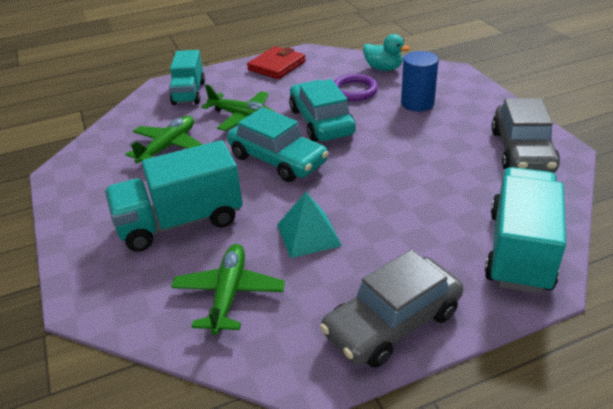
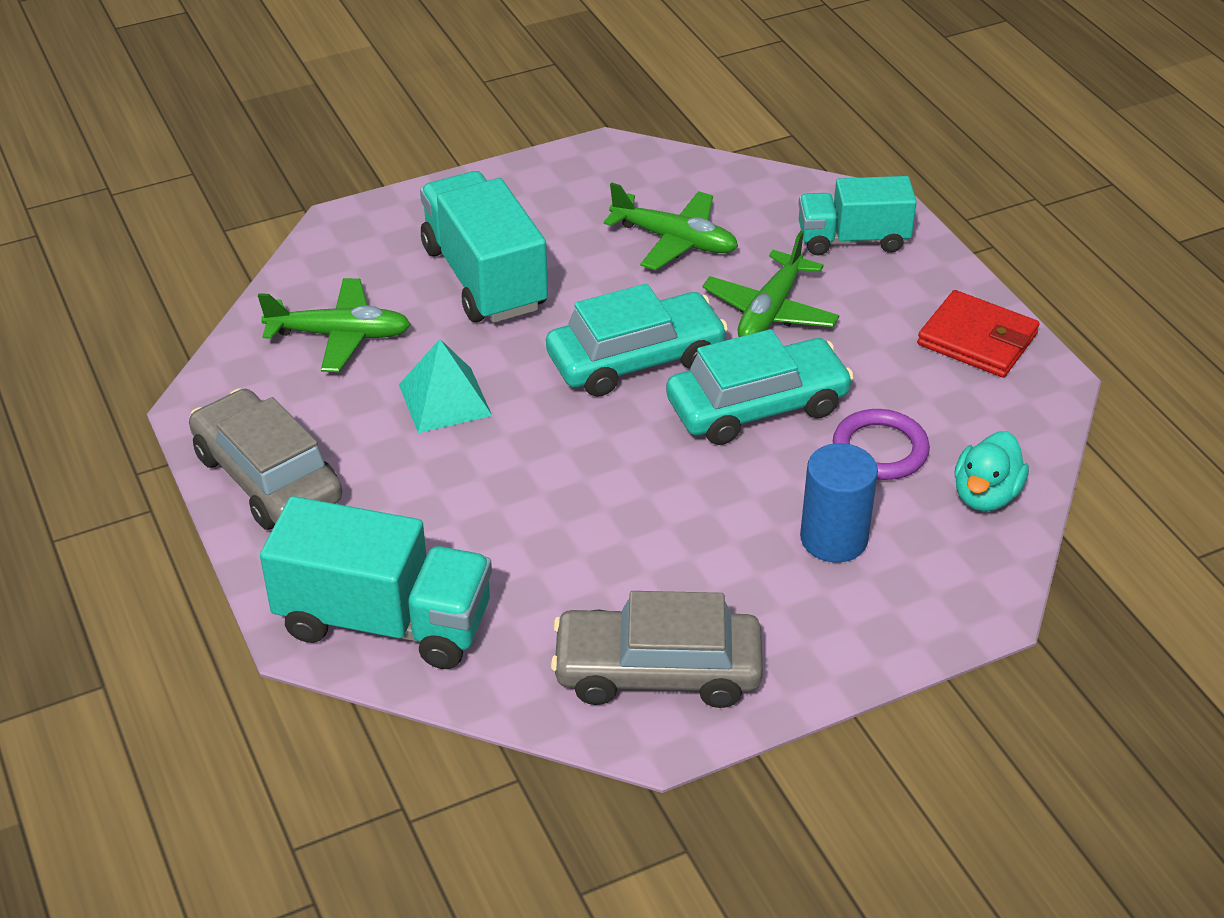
camera: 85 degrees right, 5 degrees up
turquoise car [227,107,329,182] -> turquoise car turned 150 degrees counterclockwise [546,284,728,397]

